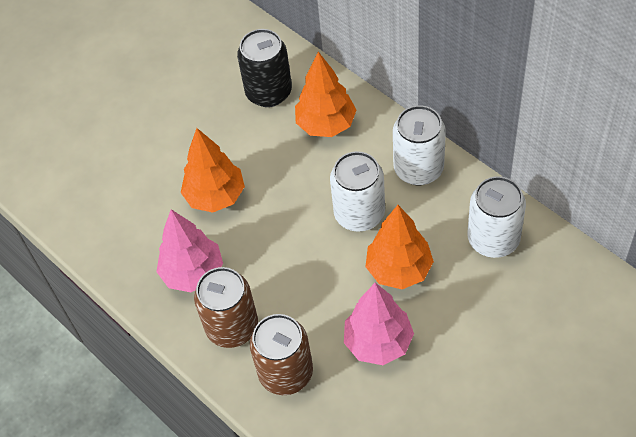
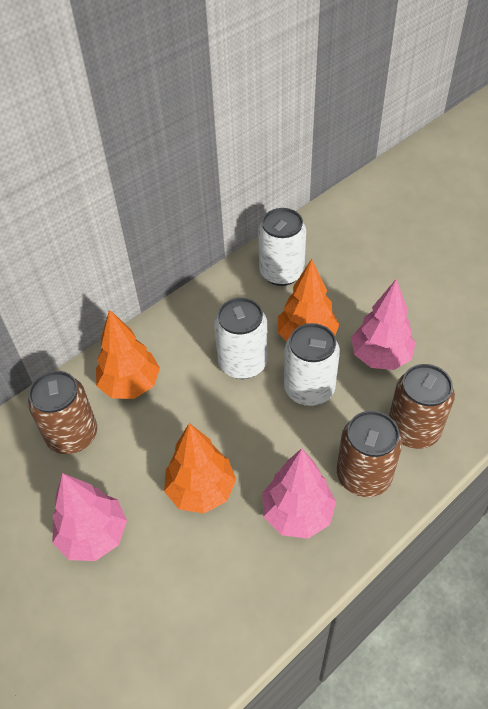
camera: 90 degrees left, 5 degrees down
black can [237,29,292,107] -> brown can [28,371,97,454]
white can [393,105,446,185] -> white can moved to [284,323,340,406]
none -> pink tree [52,473,127,561]

